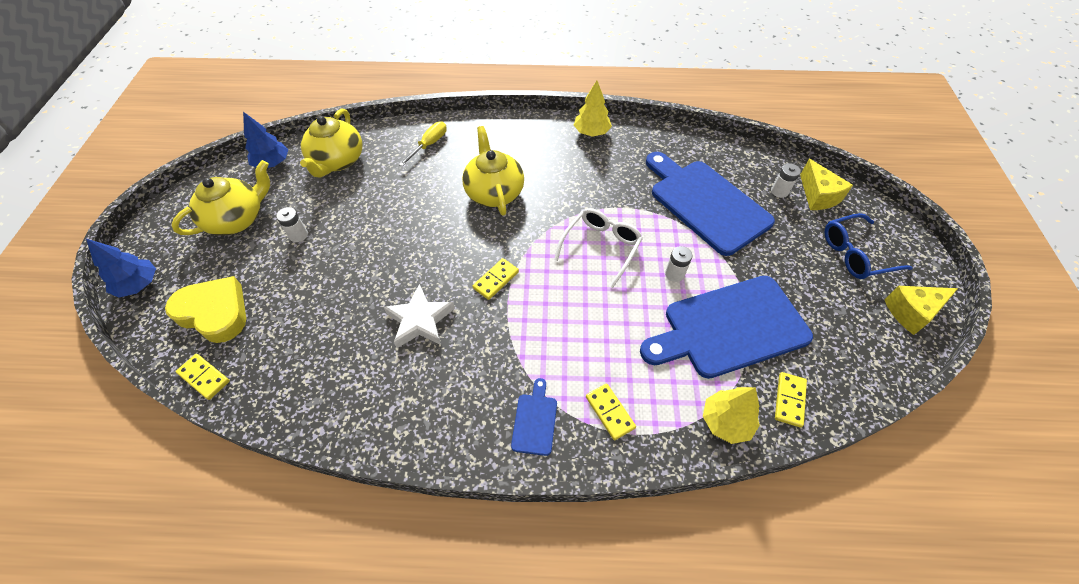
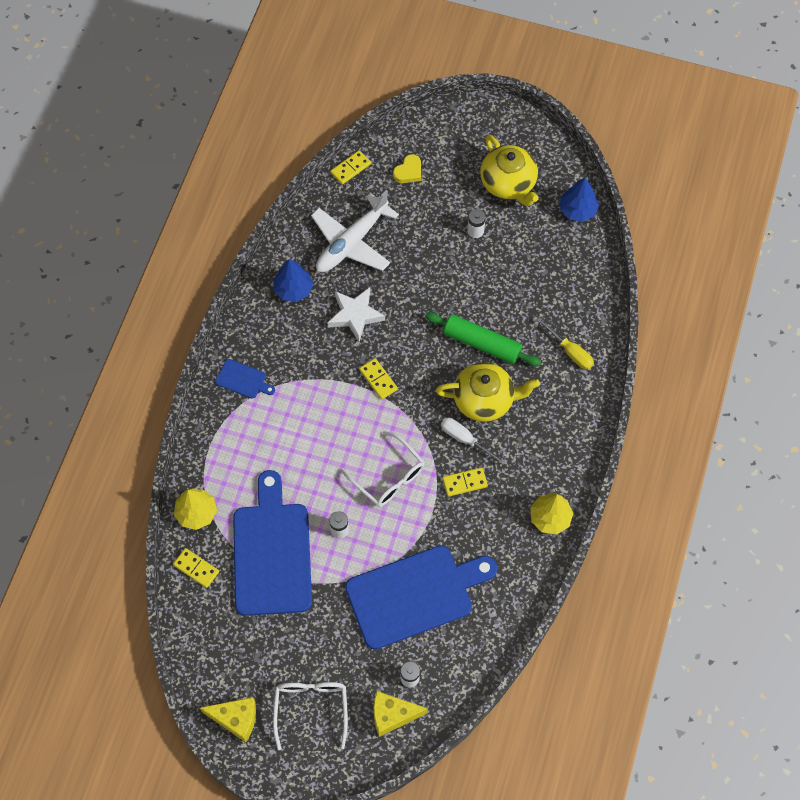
camera: 105 degrees right, 10 degrees up
blue tree [86,239,156,298] -> blue tree moved to [273,259,313,302]
yellow heart [165,276,246,343] -> yellow heart [393,154,421,183], size x0.53
yellow teapot [300,108,362,177] -> none
yellow domino [586,384,636,440] -> yellow domino moved to [442,467,488,497]
blue glasses [824,213,912,279] -> white glasses [273,682,348,750]
yellow cheese [884,286,958,335] -> yellow cheese turned 105 degrees clockwise [200,697,256,742]
none -> white plane [311,190,399,272]
none -> green rolling pin [425,312,541,366]
none -> white screwdriver [441,418,506,465]

